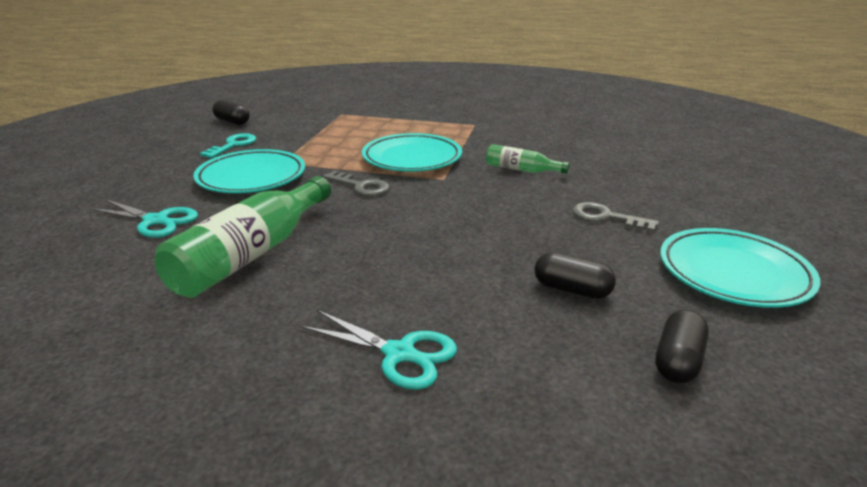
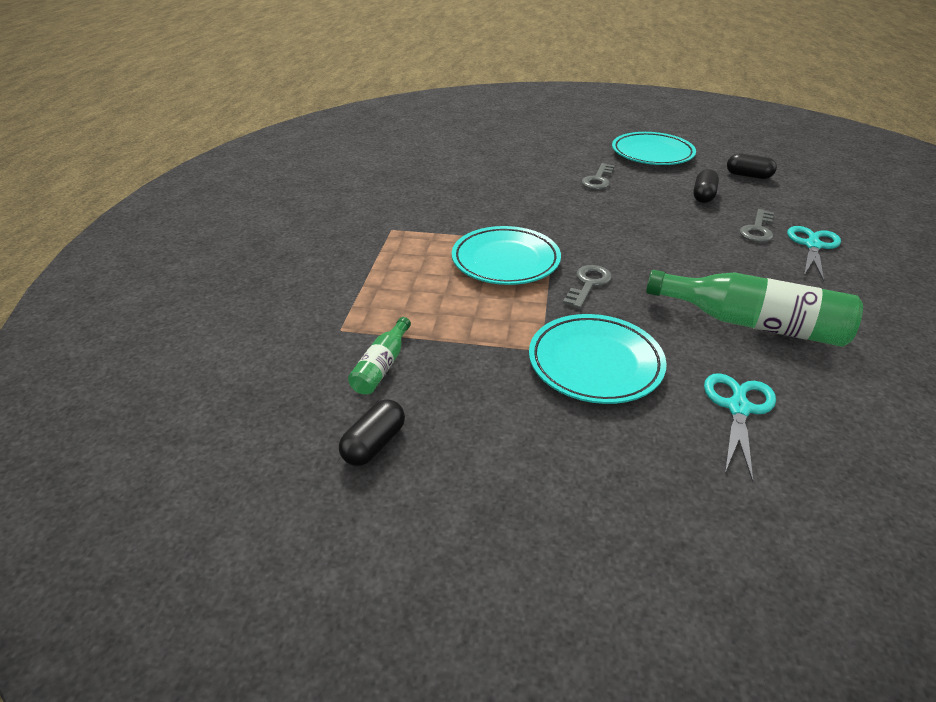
camera: 95 degrees left, 10 degrees up
turquoise key [200,133,256,158] -> none
green bottle [486,144,570,174] -> green bottle moved to [348,317,411,395]
none -> grey key [739,209,774,242]

